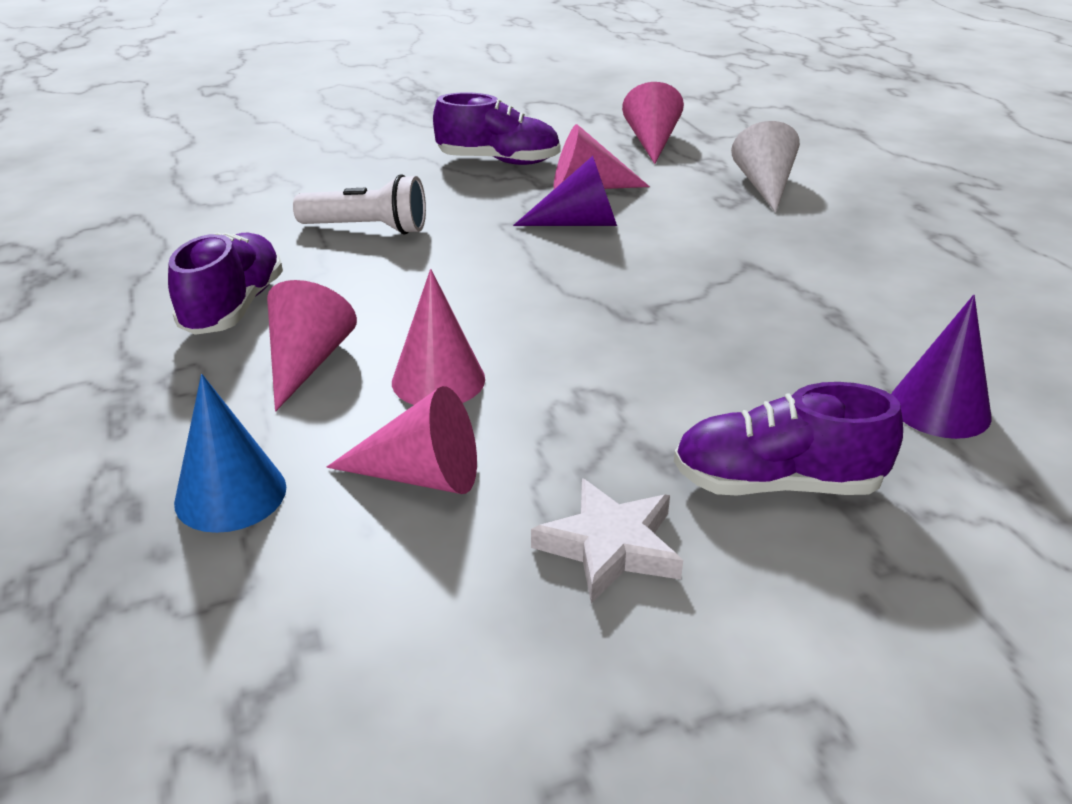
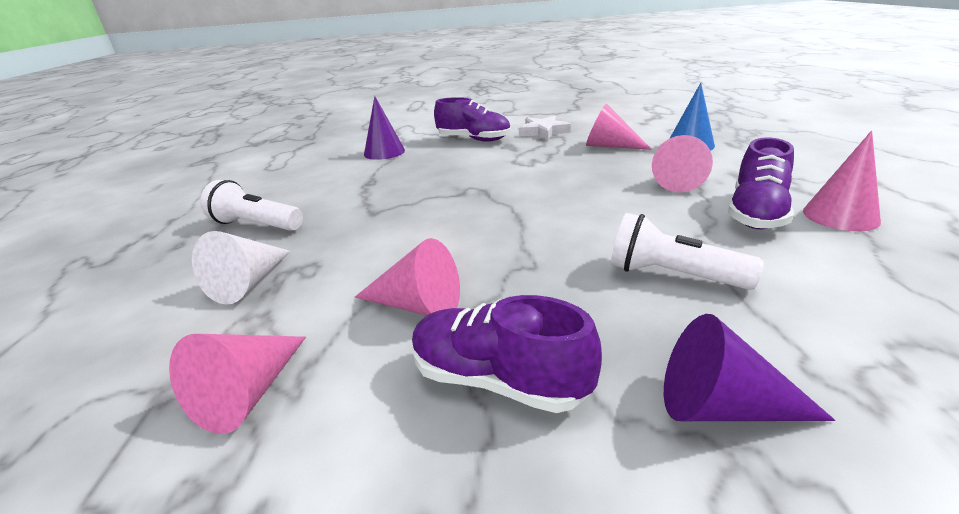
camera: 160 degrees left, 5 degrees down
pink cone [392,269,485,405] -> pink cone moved to [803,131,881,231]
purple cone [513,156,617,226] -> purple cone moved to [664,314,835,421]
none -> white flashlight [200,180,303,231]

